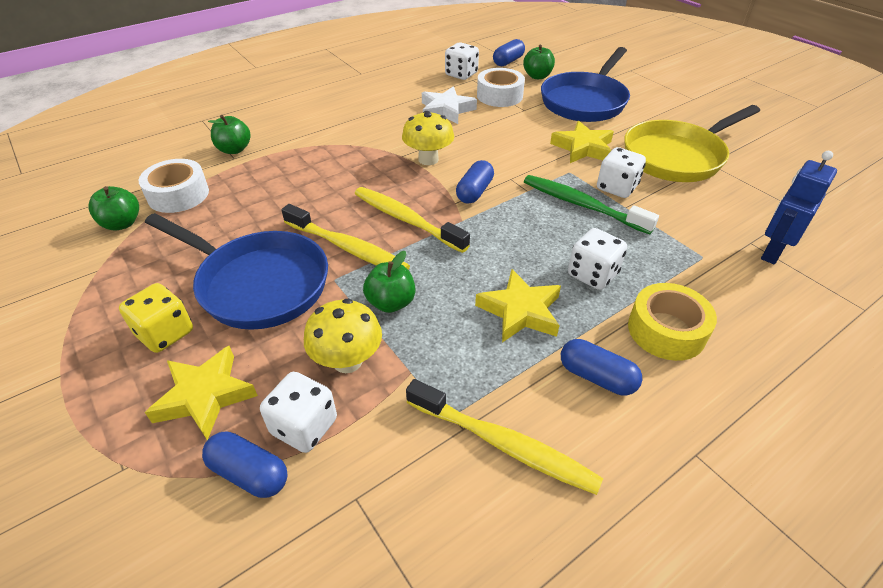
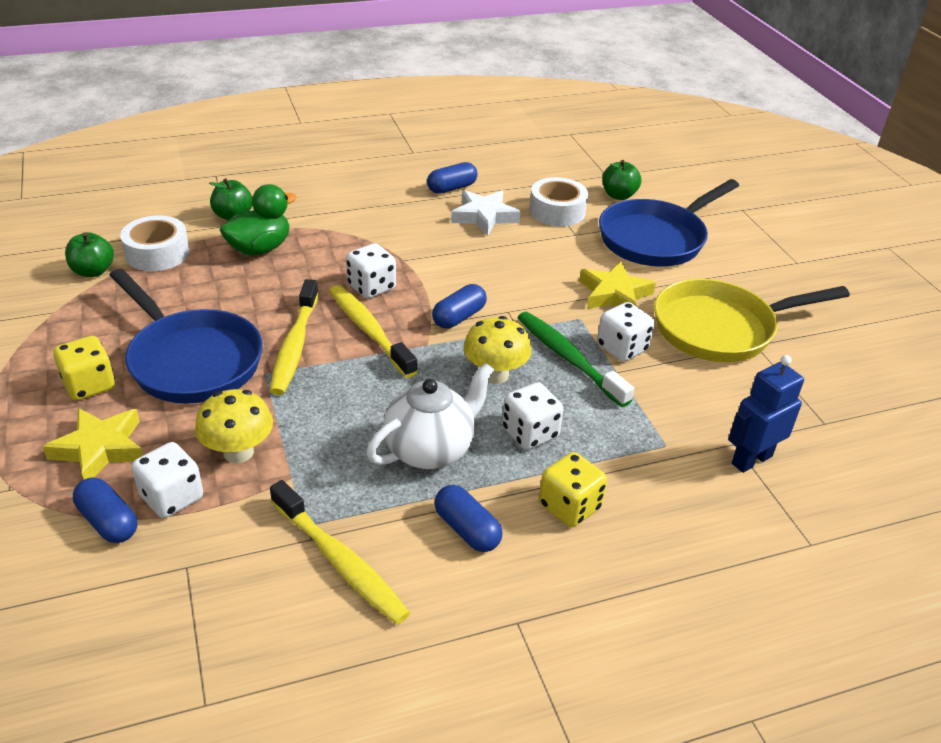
camera: 15 degrees right, 5 degrees down
yellow toothbrush [281,204,410,270] -> yellow toothbrush turned 45 degrees clockwise [270,279,319,395]
green apple [363,251,415,313] -> none
yellow mushroom [402,111,454,165] -> yellow mushroom moved to [463,316,531,384]
white dice [445,42,479,80] -> white dice moved to [346,243,396,299]
yellow star [475,269,561,342] -> white teapot [366,362,494,469]
blue capsule [493,39,525,66] -> blue capsule moved to [427,162,478,194]
yellow tape [628,283,717,361] -> yellow dice [539,452,607,527]
none -> green duck [220,184,297,256]

